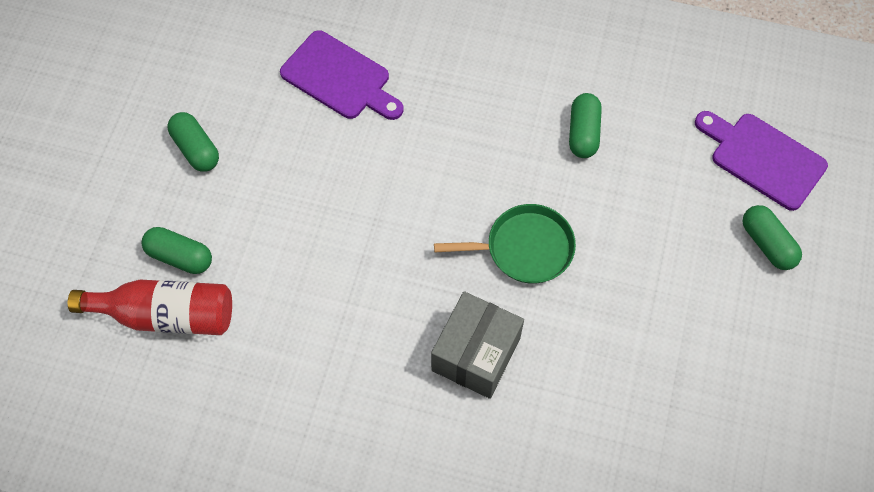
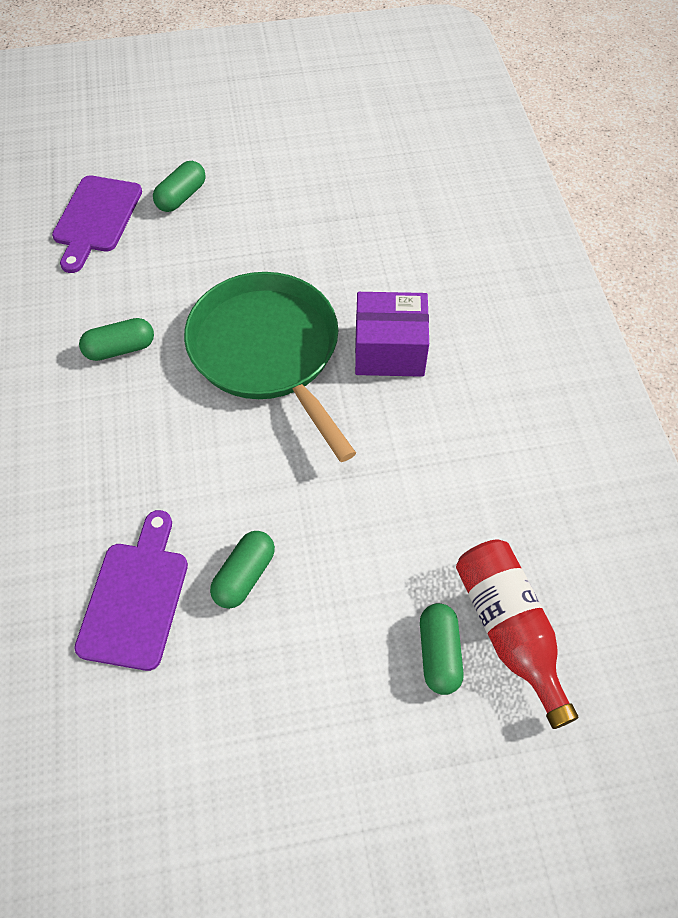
camera: 115 degrees left, 5 degrees down
green capsule [168,112,219,172] -> green capsule moved to [210,531,275,609]
grey box [431,291,524,399] -> purple box [355,292,429,377]
green pan [434,204,576,284] -> green pan [184,272,356,462], size x1.76

